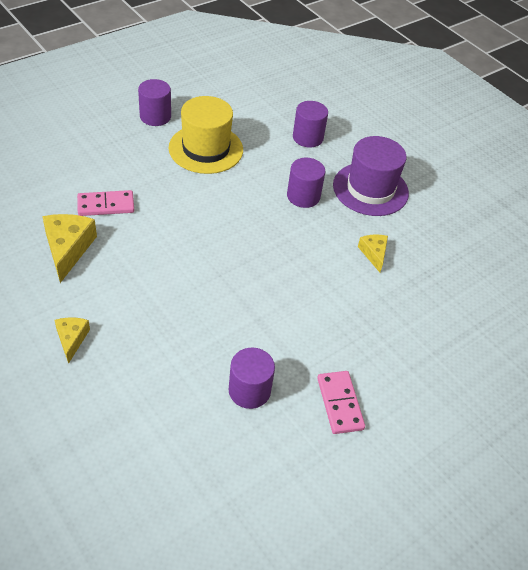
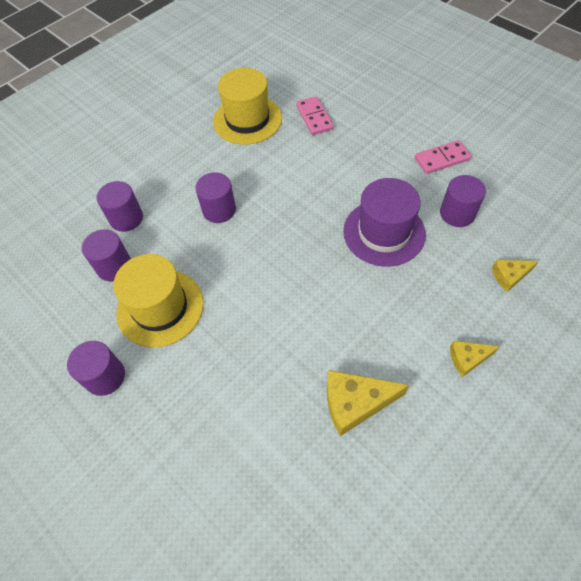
camera: 90 degrees left, 10 degrees up
pink domino [77,190,135,216] -> pink domino moved to [296,96,334,135]
purple hat [333,136,409,216] -> purple hat moved to [343,178,426,267]
yellow cheese [358,234,388,272] -> yellow cheese moved to [492,260,539,292]
none -> purple cylinder [82,229,131,281]
none -> yellow hat [213,68,282,145]

